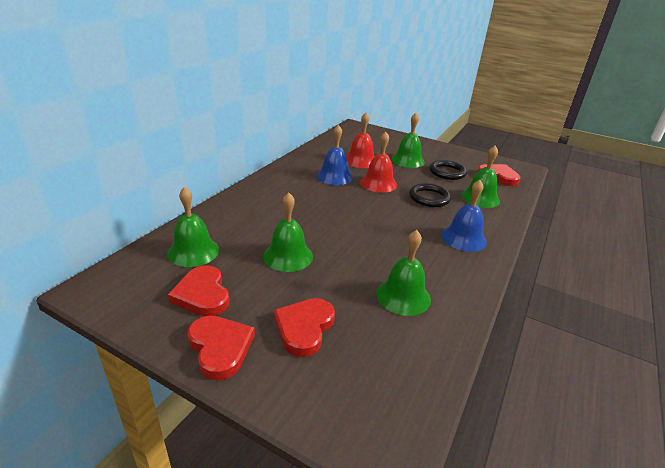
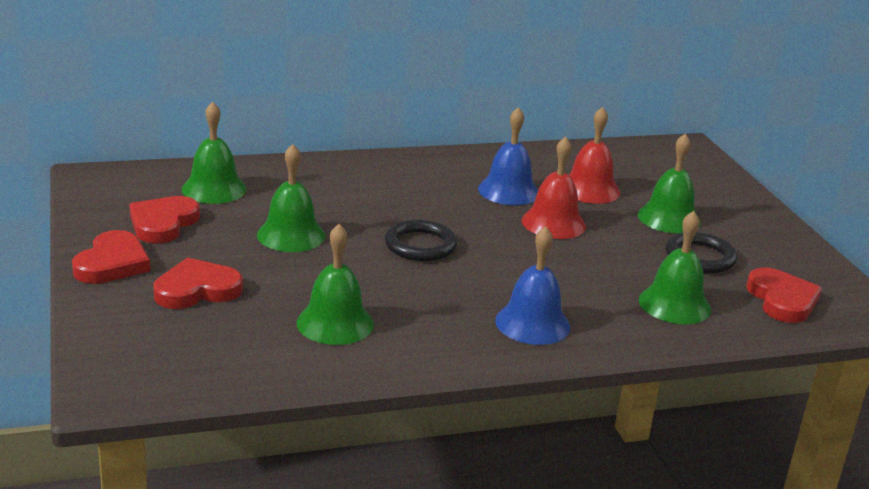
camera: 45 degrees right, 5 degrees down
black ring [409,183,451,207] -> black ring moved to [385,220,457,261]

